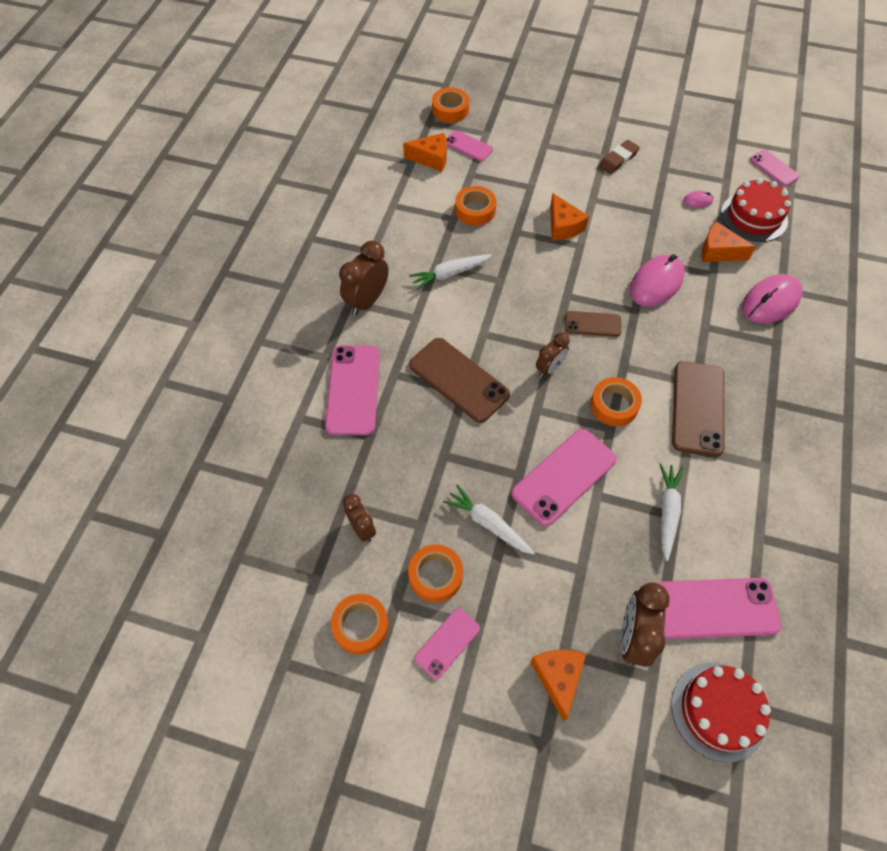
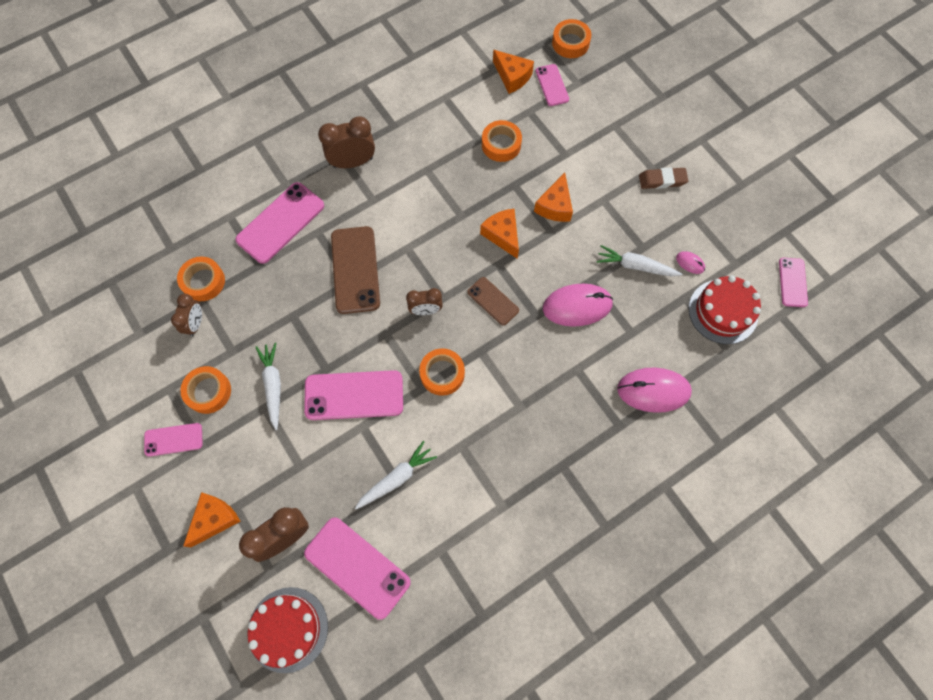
camera: 40 degrees right, 10 degrees up
orange tape [331,594,389,655] -> orange tape moved to [177,257,225,301]
white carrot [409,254,492,290] -> white carrot moved to [597,245,682,276]
brown phone [672,361,724,457] -> none
orange cheese [701,221,756,262] -> orange cheese moved to [480,209,519,259]

